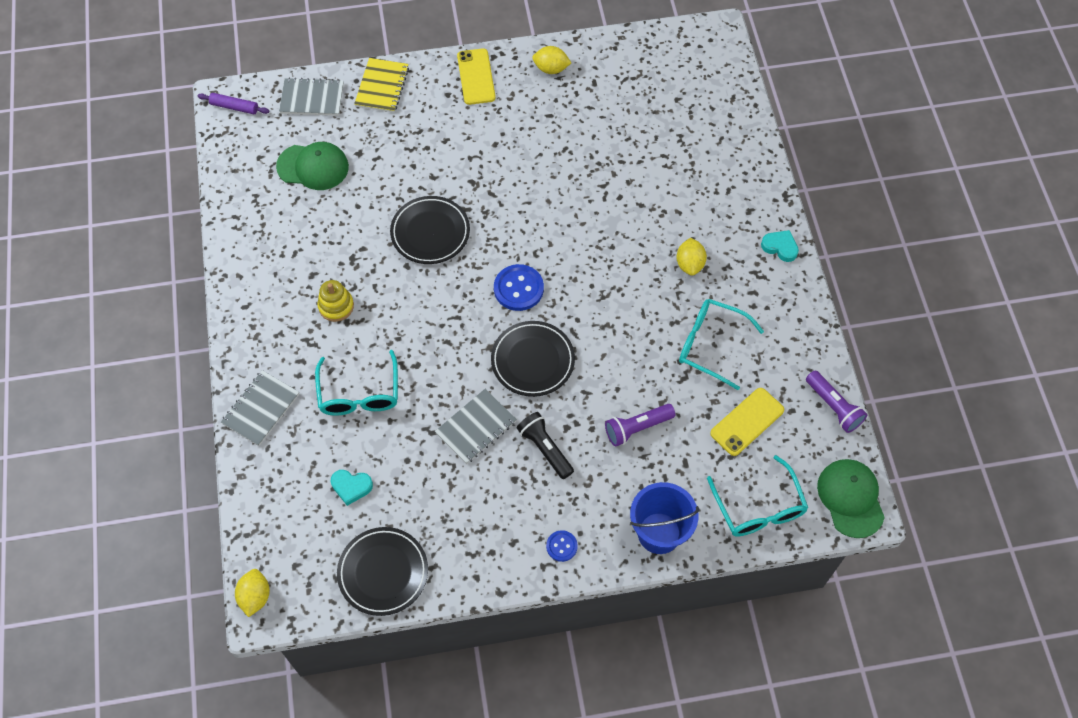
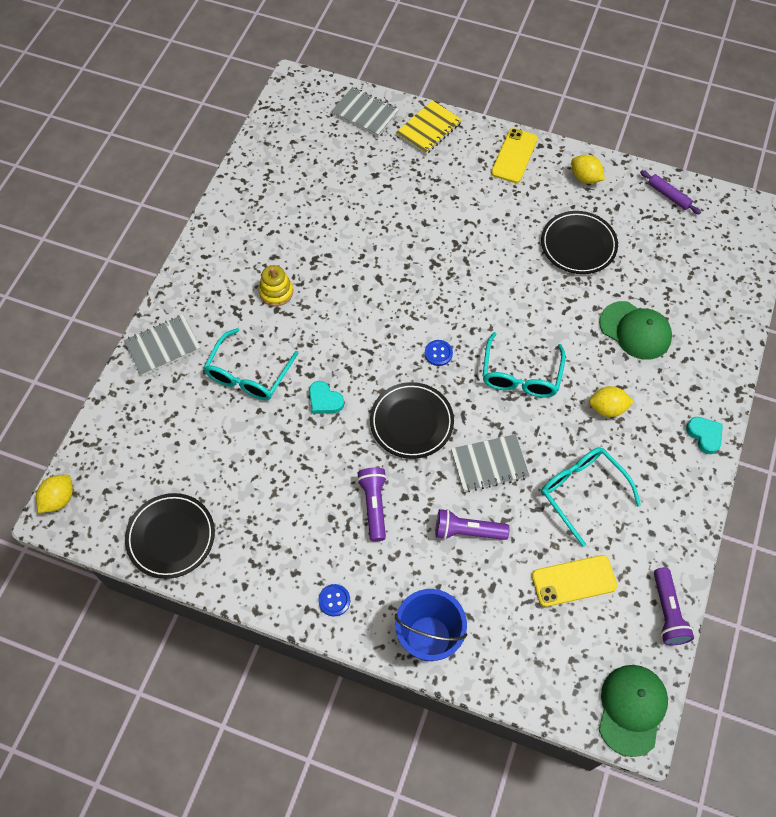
camera: 30 degrees right, 0 degrees up
purple rolling pin [198,93,269,114] -> purple rolling pin moved to [640,170,701,215]
green cap [276,142,349,190] -> green cap moved to [599,301,672,360]
turquoise heart [331,470,373,506] -> turquoise heart moved to [309,381,344,414]
black plate [390,196,470,264] -> black plate moved to [541,211,618,274]
grey notebook [435,389,517,464] -> grey notebook moved to [451,434,530,492]
blue button [494,264,544,311] -> blue button [425,340,453,366], size x0.57
black flashlight [517,412,574,479] -> purple flashlight [357,467,387,542]
yellow lemon [676,238,707,276] -> yellow lemon turned 60 degrees clockwise [589,386,634,417]
turquoise glasses [707,455,808,537] -> turquoise glasses moved to [483,332,566,398]

